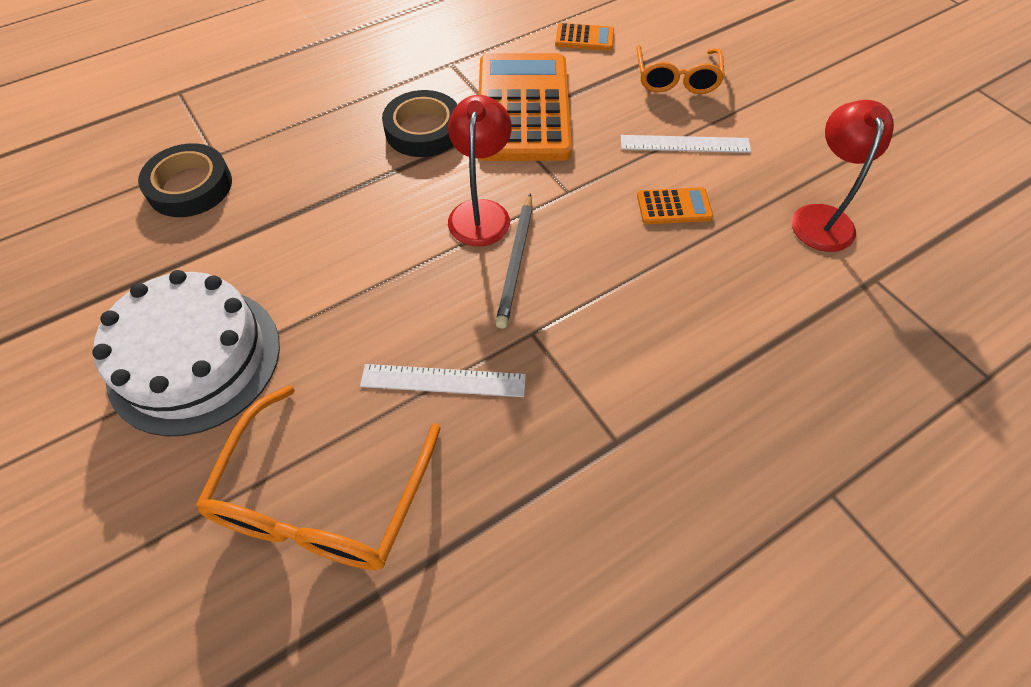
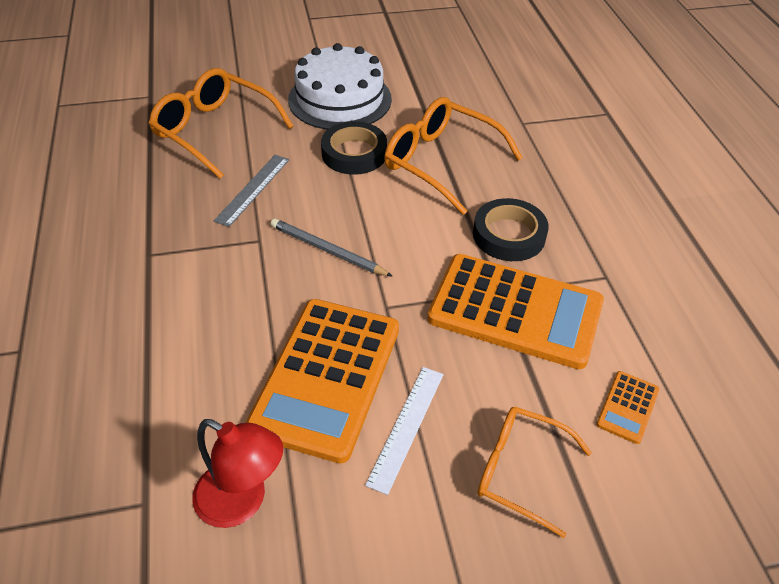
camera: 110 degrees right, 10 degrees down
black tape [138,143,232,217] -> black tape moved to [321,121,387,175]
white ruler [360,364,526,397] -> grey ruler [214,155,289,227]
red lamp [448,95,512,246] -> none
orange calculator [637,187,713,224] -> orange calculator [246,299,399,463], size x2.40
none -> orange glasses [384,97,523,215]

